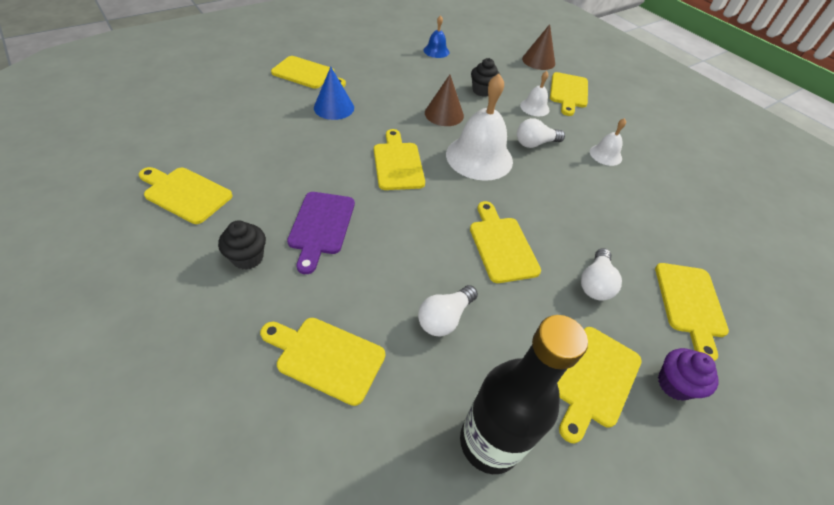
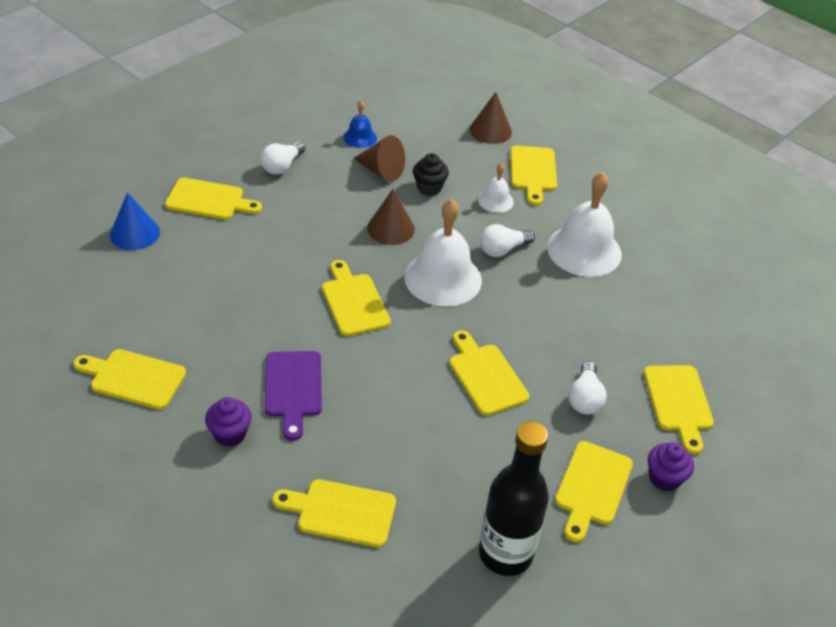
camera: 10 degrees left, 5 degrees down
black cupcake [218,220,266,270] -> purple cupcake [205,397,252,447]
blue cone [314,67,354,120] -> blue cone moved to [110,192,160,250]
white light bulb [418,285,478,336] -> white light bulb moved to [261,141,305,175]
white bell [590,118,626,166] -> white bell [547,172,622,277], size x2.01
none -> brown cone [353,135,405,182]

